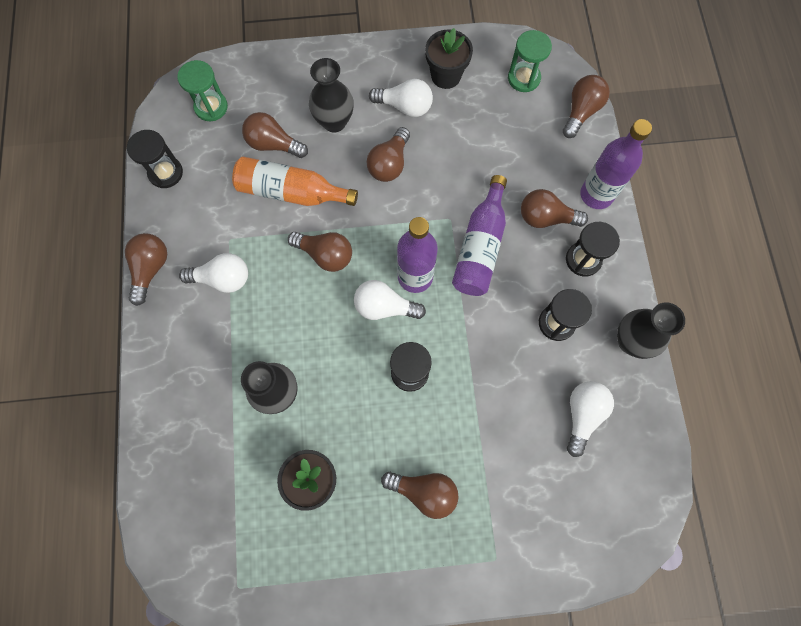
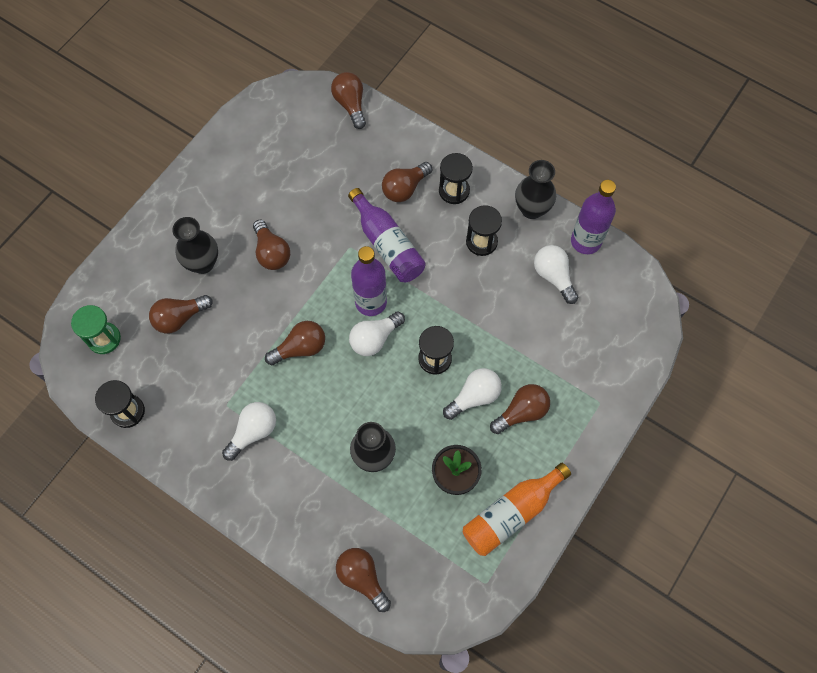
camera: 50 degrees left, 5 degrees down
brown light bulb [125,233,167,306] -> brown light bulb moved to [336,548,391,612]
orange bottle [232,157,358,206] -> orange bottle moved to [463,463,571,556]
white light bulb [369,79,433,117] -> white light bulb moved to [443,368,502,420]
black flower pot [425,28,473,89] -> none
green hourglass [508,30,552,92] -> none
purple bottle [580,119,652,209] -> purple bottle moved to [571,180,616,254]

